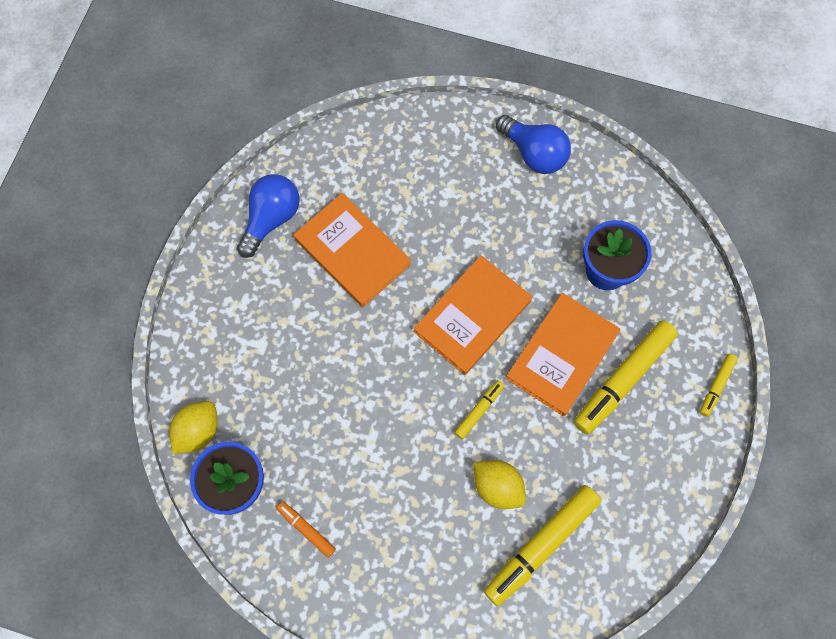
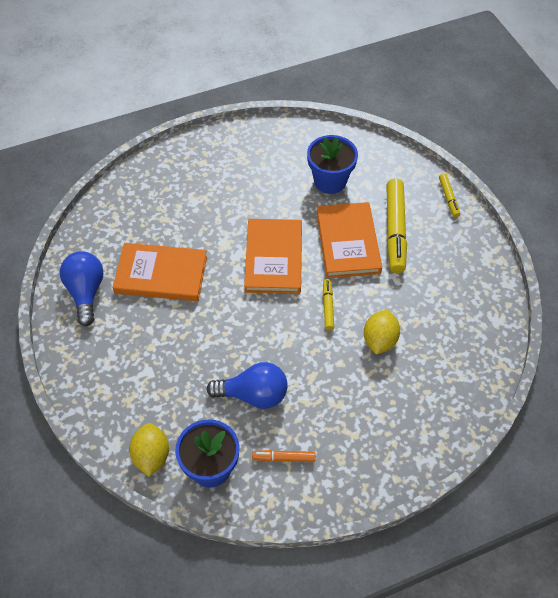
camera: 40 degrees left, 15 degrees down
yellow lemon [474,460,526,509] -> yellow lemon turned 75 degrees counterclockwise [364,310,400,355]
yellow marker [484,485,602,606] -> none
blue light bulb [496,115,571,174] -> blue light bulb moved to [206,362,288,409]

